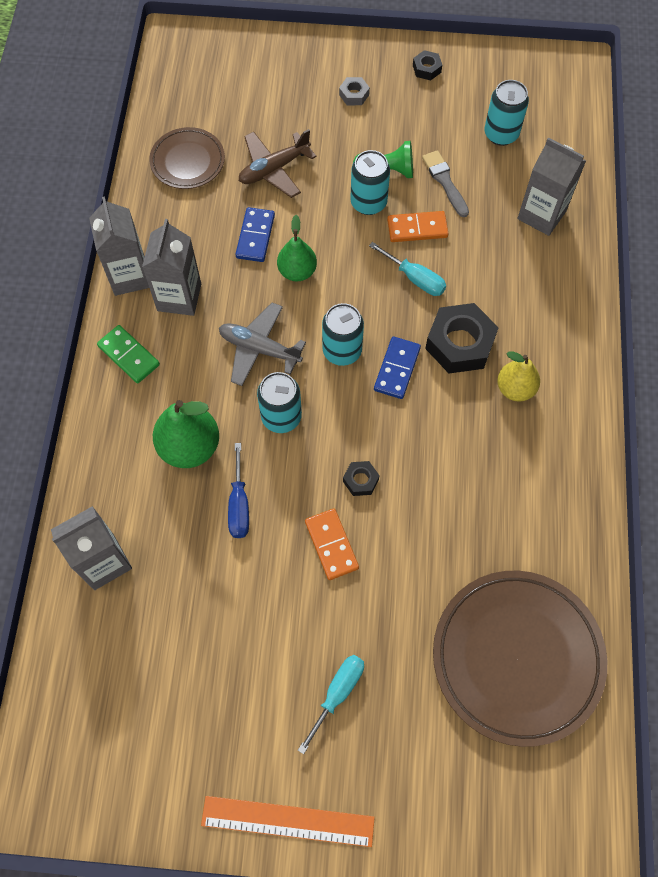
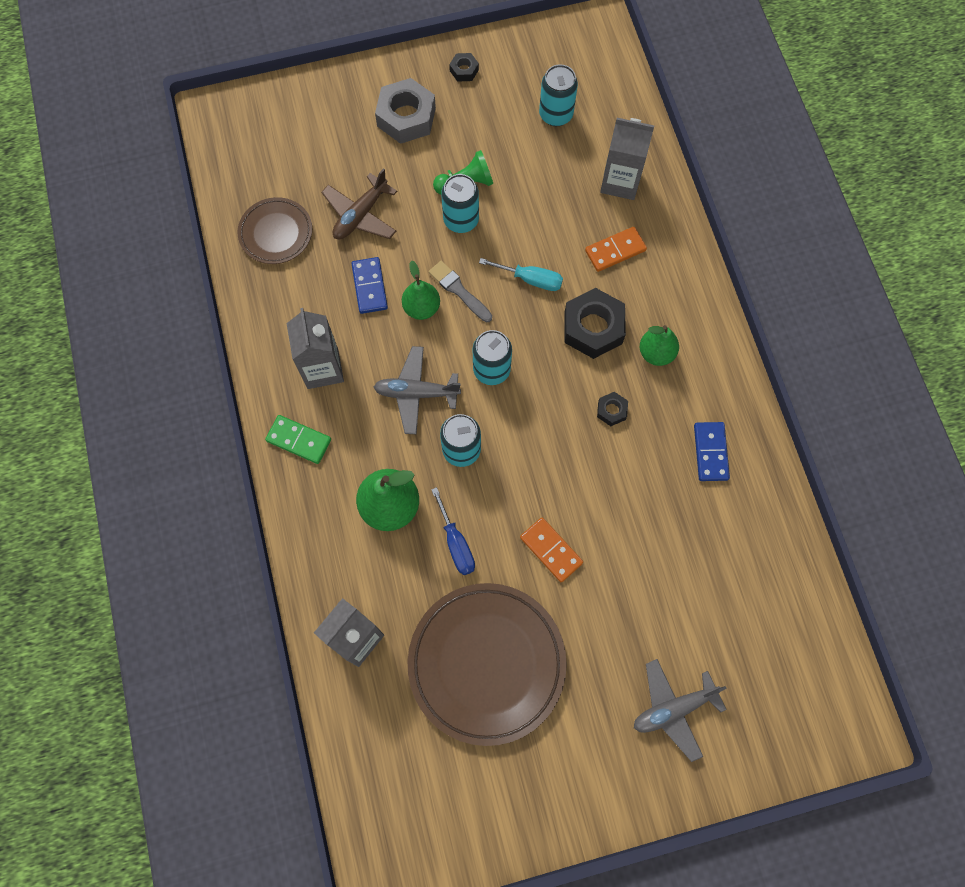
camera: 20 degrees left, 5 degrees up
grey carton [89,196,149,296] -> none
orange ruler [201,796,375,847] -> none
turquoise screwdriver [298,655,364,754] -> none
grey nut [339,77,370,105] -> grey nut [375,78,436,144], size x2.08
black nut [343,461,379,496] -> black nut moved to [597,392,628,426]
blue domino [374,337,421,399] -> blue domino moved to [694,422,730,481]
orange domino [387,211,449,242] -> orange domino moved to [585,227,647,272]
grey brush [422,150,469,217] -> grey brush moved to [429,261,492,322]
brown plate [433,571,607,747] -> brown plate moved to [408,583,567,746]
yellow pear [497,351,540,402] -> green pear [640,325,679,366]
none -> grey plane [634,659,727,762]

